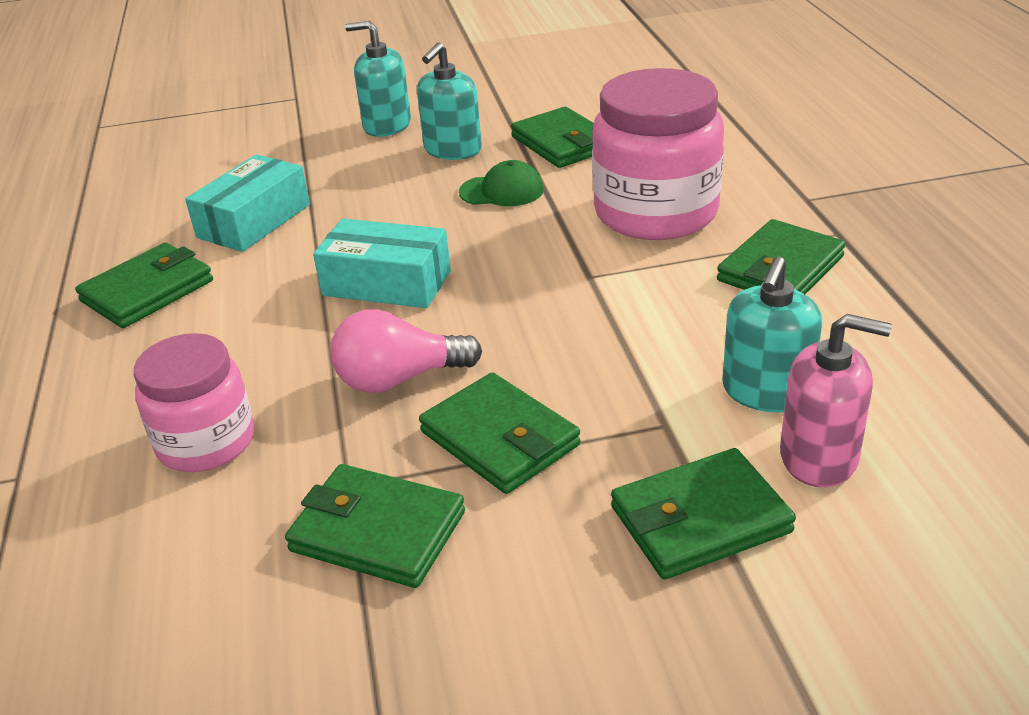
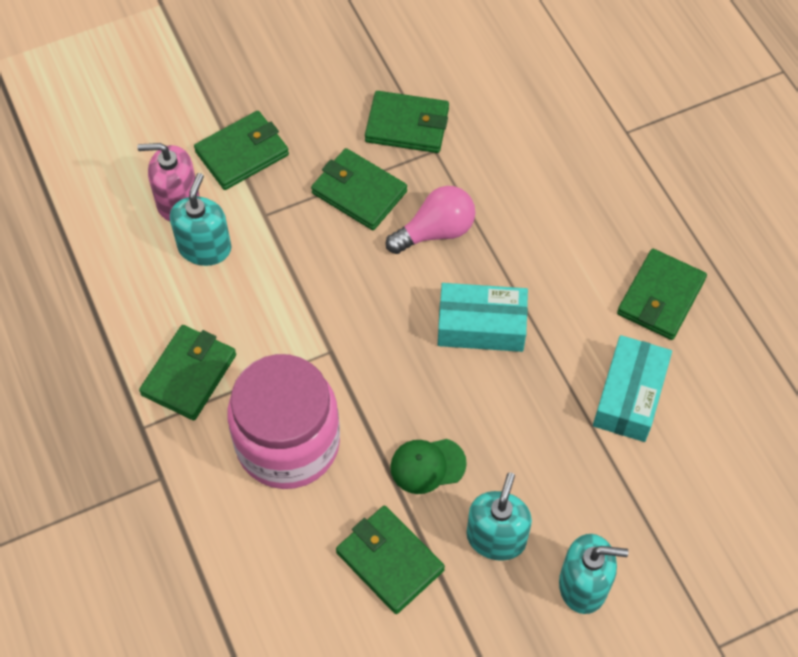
camera: 165 degrees right, 25 degrees up
pink jar [134,333,254,472] -> none

